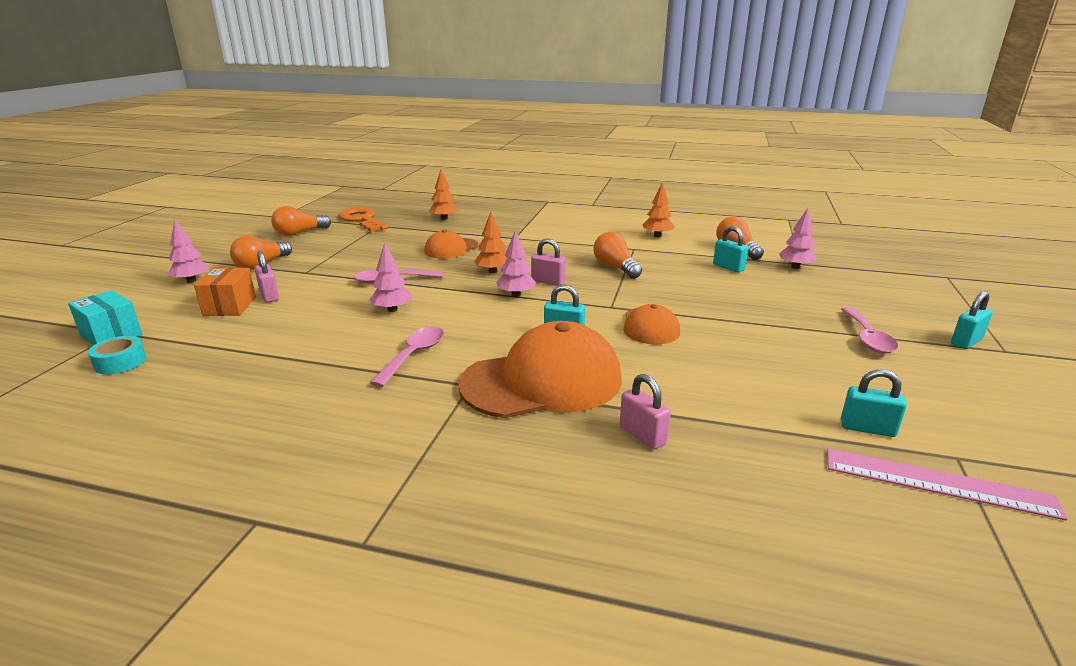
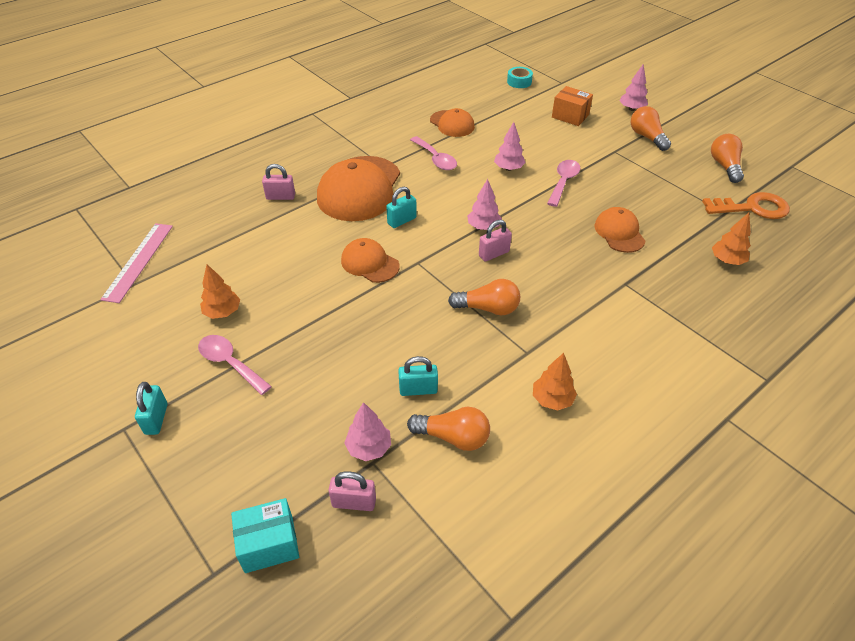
camera: 125 degrees right, 20 degrees up
turquoise box [68,290,142,345] -> turquoise box moved to [231,498,299,573]
pink padlock [255,251,279,303] -> pink padlock moved to [329,471,376,511]
orange tree [474,212,507,273] -> orange tree moved to [200,264,240,319]
pink ruler [827,448,1068,521] -> pink ruler turned 45 degrees counterclockwise [100,223,173,303]
turquoise padlock [841,369,907,437] -> none
none -> orange cap [430,108,475,137]

